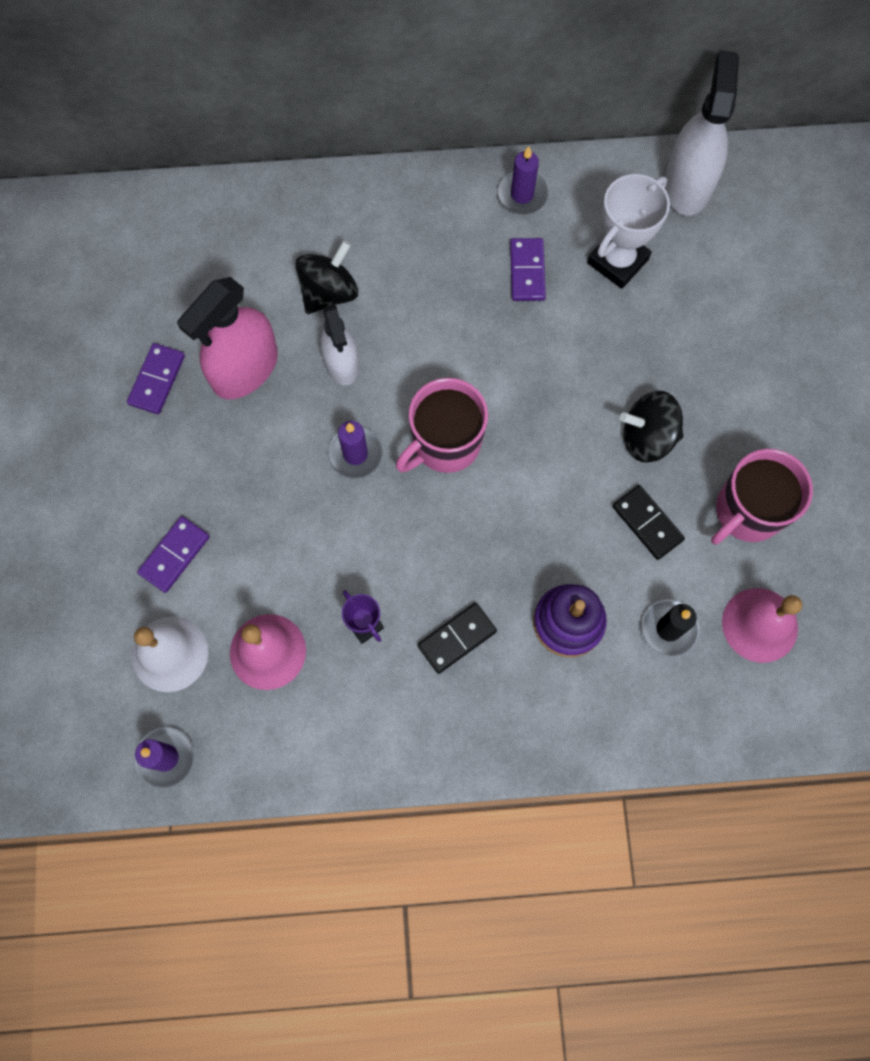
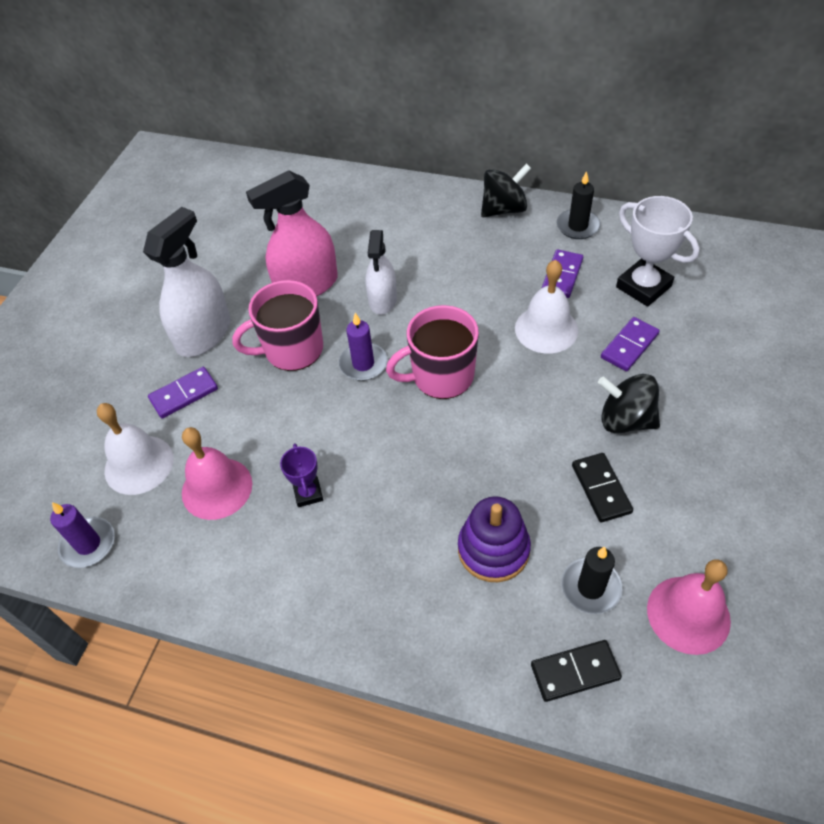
camera: 25 degrees right, 20 degrees down
purple domino [127,343,185,414] -> purple domino moved to [601,317,660,371]
black spinning top [295,240,358,314] -> black spinning top moved to [481,163,531,217]
black domino [418,603,497,674] -> black domino moved to [531,640,622,702]
purple candle [497,146,548,215] -> black candle [557,171,601,239]
white trophy [587,174,670,289] -> white trophy turned 75 degrees clockwise [616,196,700,307]
white spray bottle [665,50,739,216] -> white spray bottle moved to [143,207,230,357]
pink mug [711,449,813,545] -> pink mug moved to [232,280,323,371]
none -> white bell [515,260,578,354]

